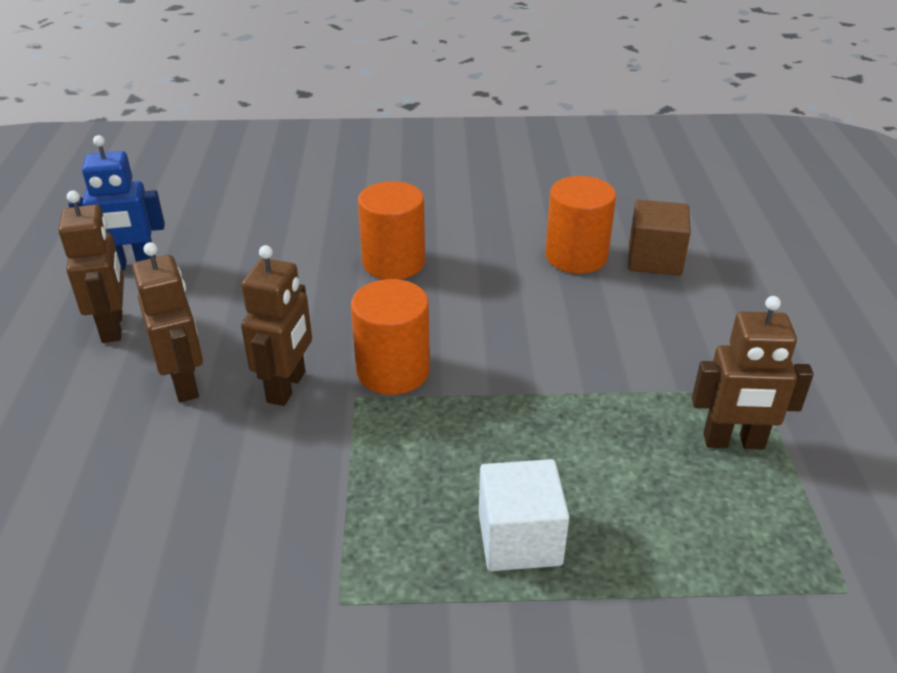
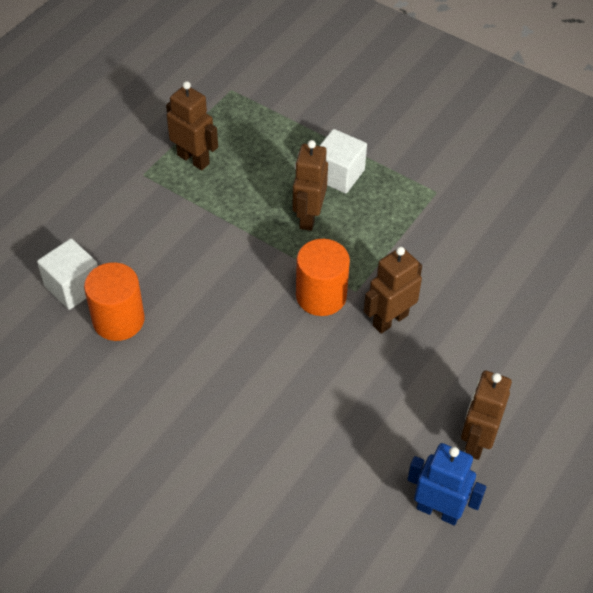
camera: 145 degrees left, 15 degrees up
brown robot [132,242,203,402] -> brown robot moved to [293,140,328,231]
orange cylinder [358,181,425,279] -> none
brown cube [628,200,691,276] -> white cube [37,238,98,310]

